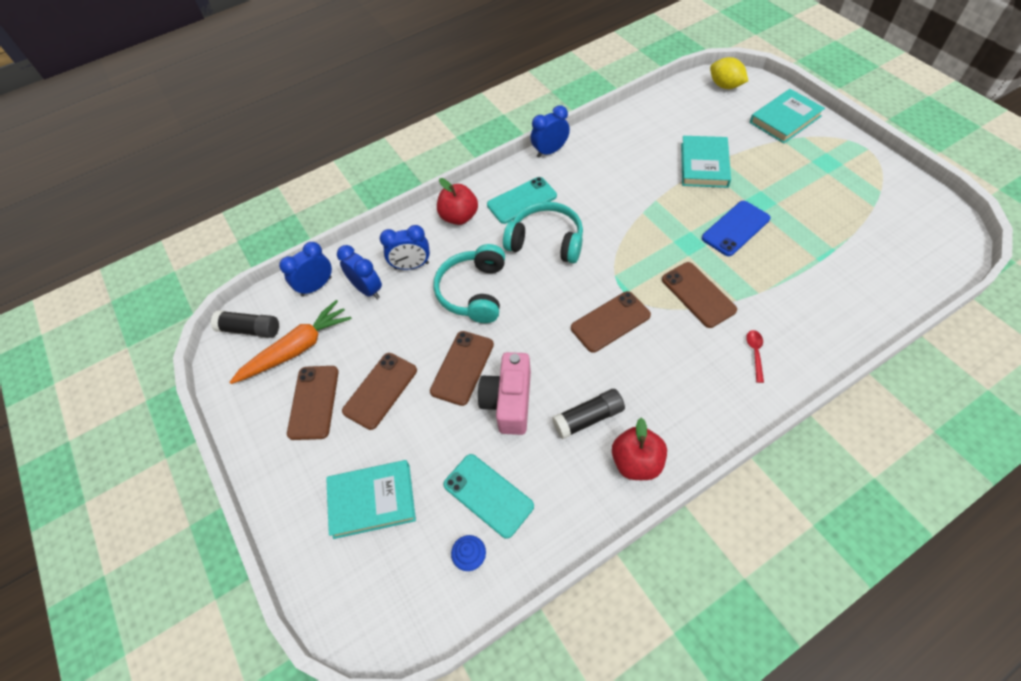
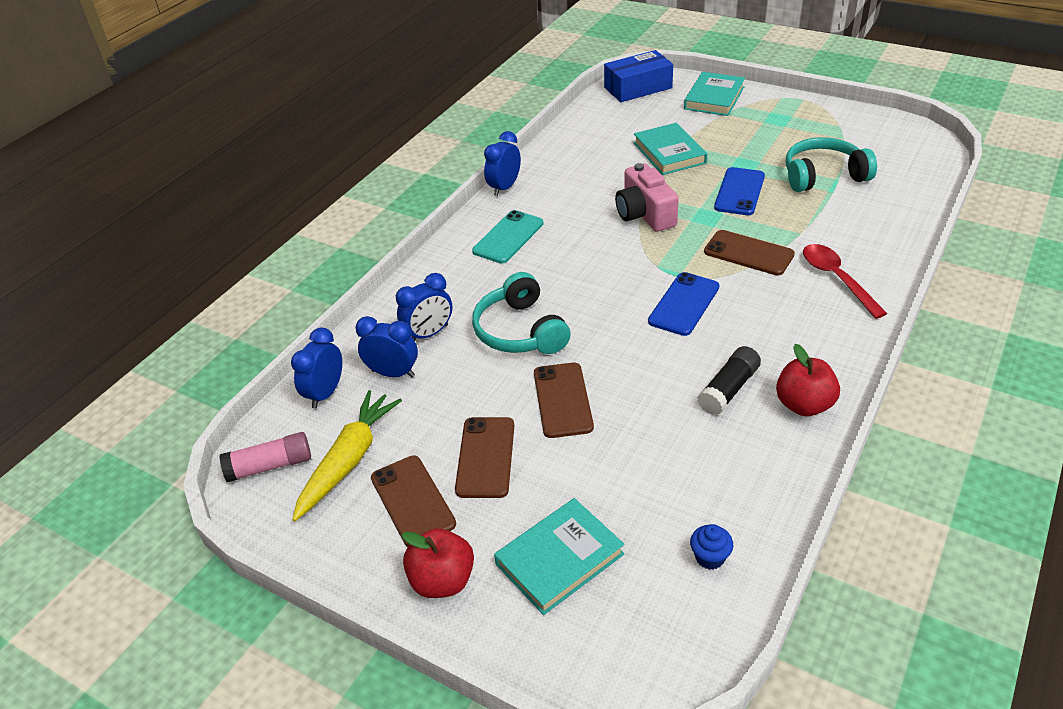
camera: 30 degrees left, 15 degrees down
black glue stick [211,310,279,338] -> pink glue stick [219,432,311,482]
orange carrot [230,300,352,384] -> yellow carrot [292,390,402,521]
red apple [437,178,478,225] -> red apple moved to [402,528,474,598]
turquoise phone [443,454,534,539] -> none
pink camera [478,352,531,435] -> pink camera moved to [615,163,679,232]
turquoise headphones [503,202,583,263] -> turquoise headphones moved to [786,137,877,192]
brown phone [571,291,651,353] -> blue phone [648,272,720,336]
yellow lemon [710,57,748,89] -> blue box [604,50,673,102]
red spoon [746,330,764,383] -> red spoon [803,244,888,319], size x1.88

